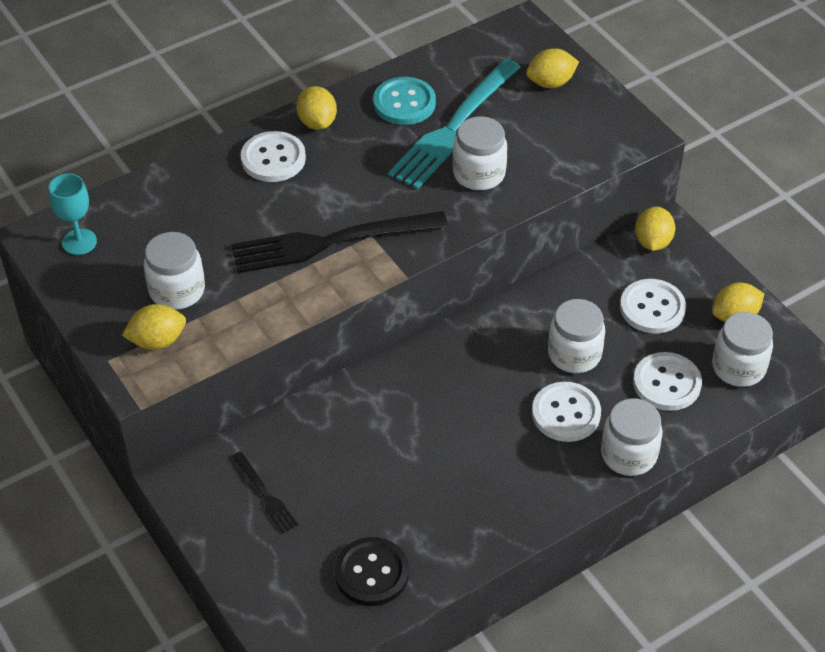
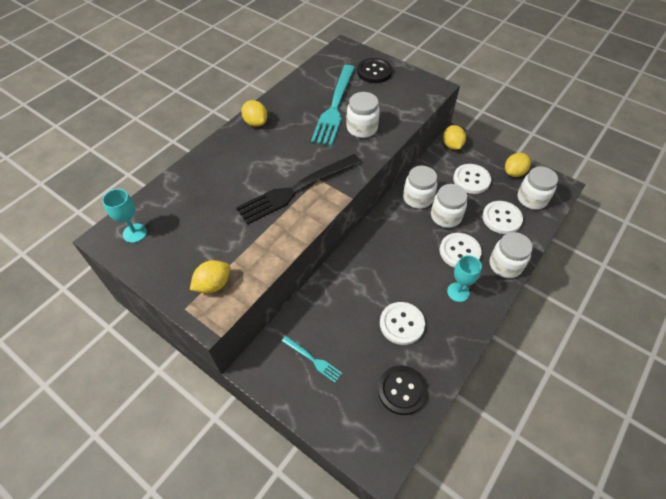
camera: 20 degrees left, 5 degrees up
white jar [144,232,205,310] -> white jar moved to [403,166,437,209]
black fork [232,451,298,534] -> turquoise fork [282,336,342,383]
white button [241,131,306,182] -> white button moved to [380,302,425,345]
turquoise button [373,77,436,125] -> none
yellow lemon [526,48,579,88] -> black button [357,58,392,83]
none -> turquoise goblet [447,255,482,302]

